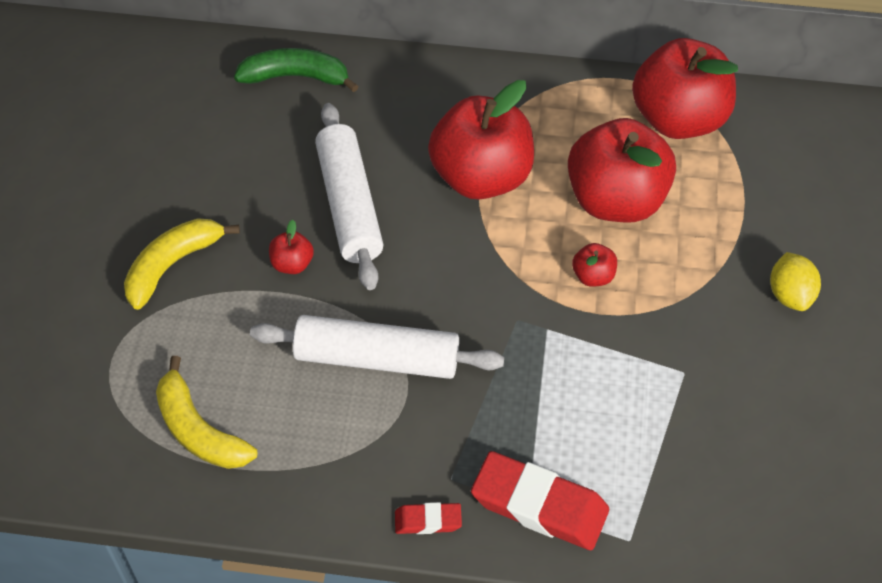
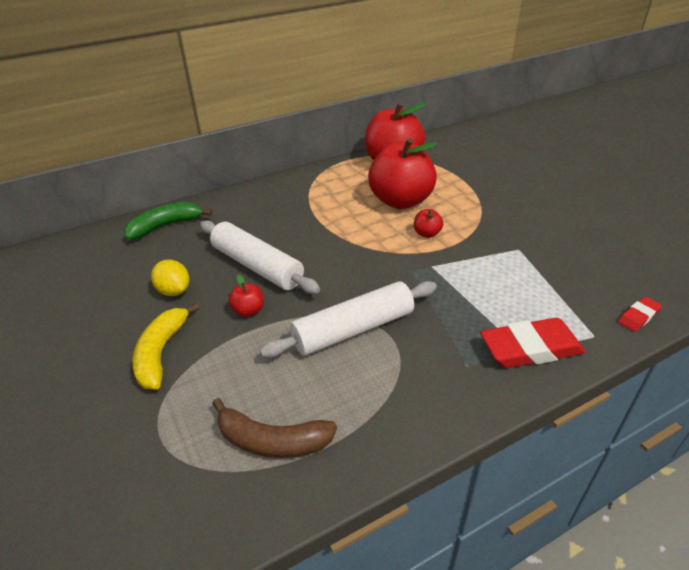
camera: 35 degrees left, 15 degrees down
yellow banana [156,356,257,469] -> brown banana [212,398,337,458]
red eraser [395,502,462,534] -> red eraser moved to [618,296,662,332]
red apple [428,80,534,200] -> none
yellow lemon [770,252,821,311] -> yellow lemon moved to [151,260,190,296]

